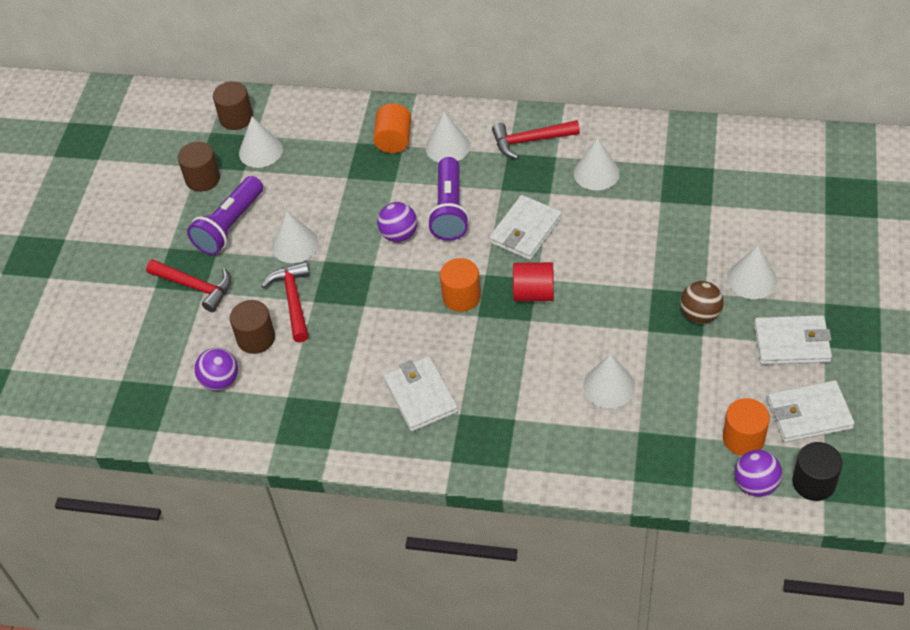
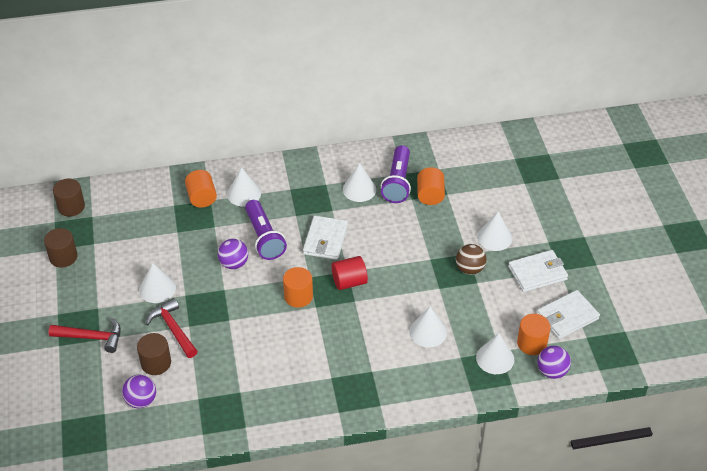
camera: 25 degrees left, 5 degrees down
purple flashlight [187,176,263,255] -> purple flashlight moved to [381,145,411,203]
white cone [239,117,283,168] -> white cone moved to [476,333,514,374]
white wallet [383,356,458,431] -> none
red hammer [492,120,580,159] -> none
black cylinder [792,442,843,501] -> none
none -> orange cylinder [417,167,445,205]

